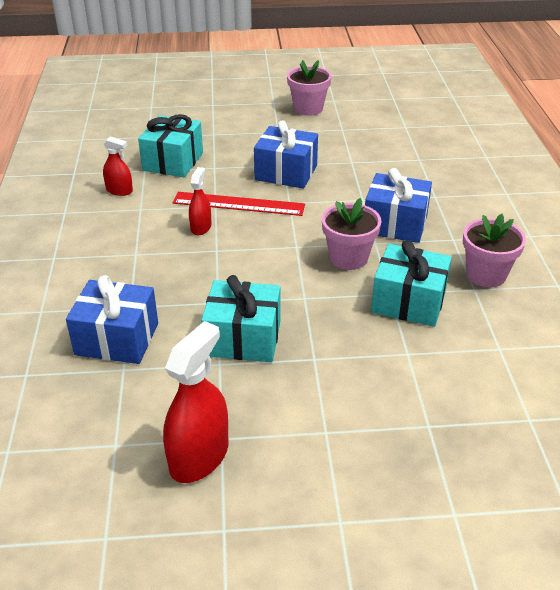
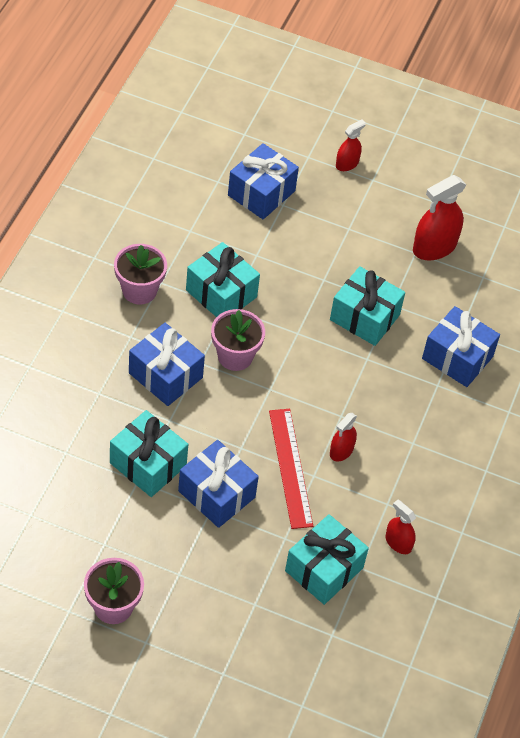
camera: 160 degrees left, 15 degrees up
red ruler [172,192,305,216] -> red ruler turned 45 degrees clockwise [269,409,313,529]
none -> turquoise gift [110,410,188,497]
none -> blue gift [228,143,299,219]
none -> red spray bottle [336,120,366,171]

